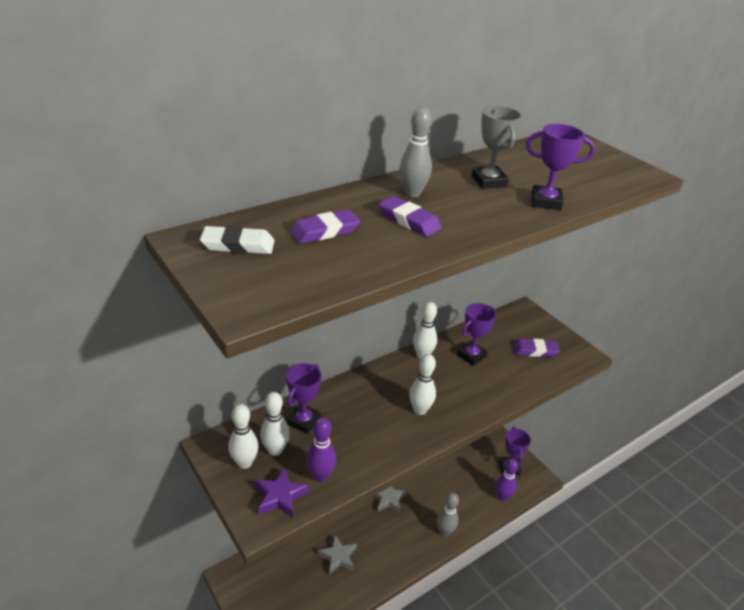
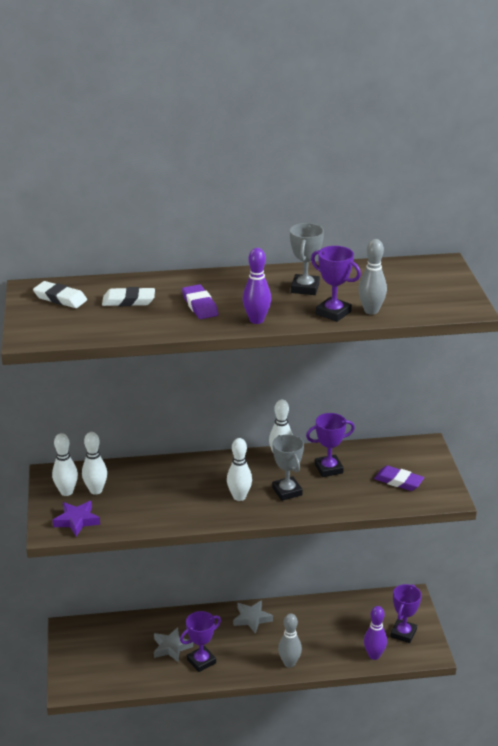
camera: 30 degrees right, 5 degrees down
purple trophy [286,363,321,434] -> purple trophy moved to [180,611,221,672]
purple eraser [290,210,360,244] -> white eraser [102,287,155,306]
purple bowling pin [306,417,336,482] -> purple bowling pin moved to [243,248,271,324]
grey bowling pin [400,107,432,197] -> grey bowling pin moved to [358,239,387,315]
none -> grey trophy [272,434,304,501]

